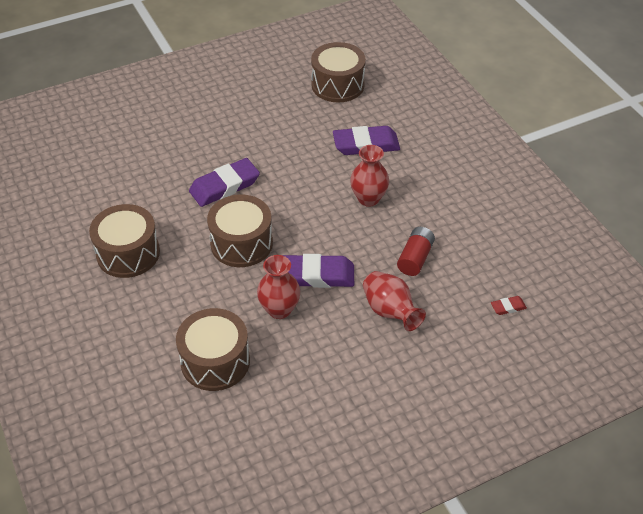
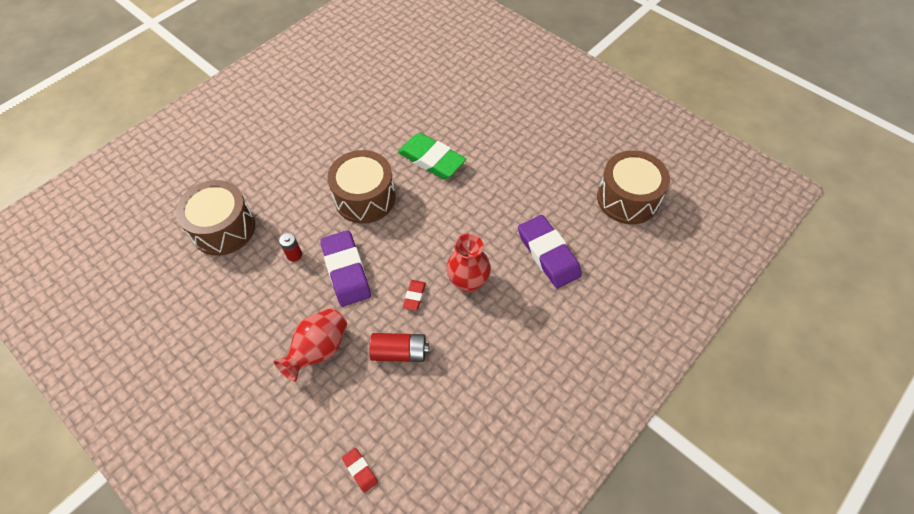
camera: 70 degrees right, 10 degrees up
brown drum [89,204,160,278] -> none
purple eraser [189,158,260,207] -> green eraser [398,133,466,179]
red vase [257,255,300,319] -> red battery [279,233,302,262]
none -> red eraser [403,280,426,311]

